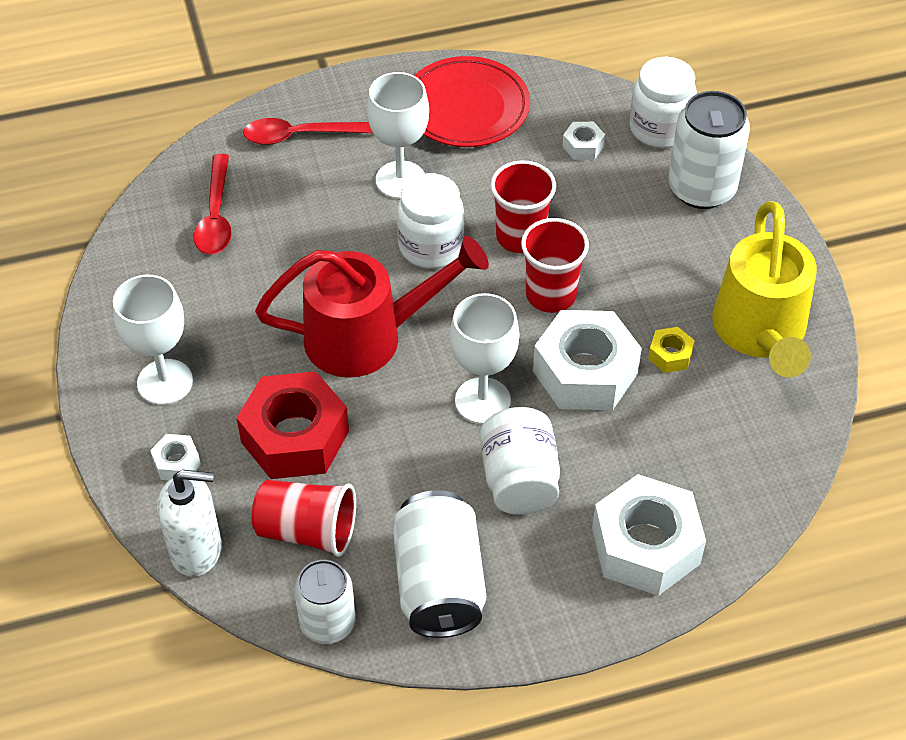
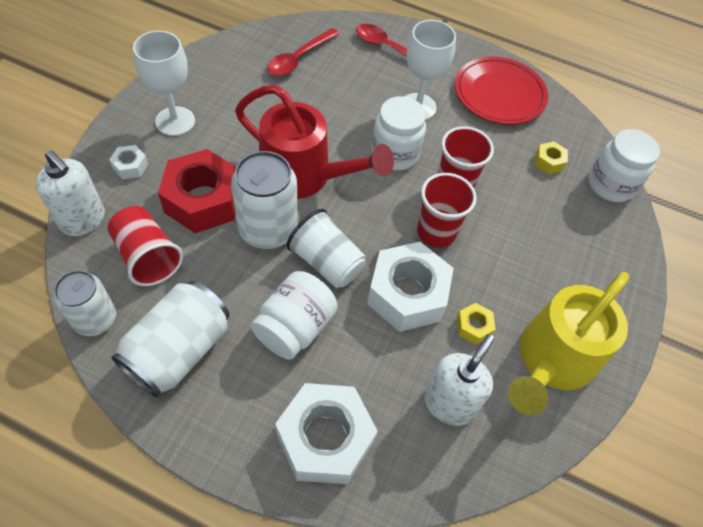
camera: 35 degrees right, 5 degrees up
white goblet [450,293,519,424] -> white cup [286,209,366,288]
white nut [562,122,605,160] -> yellow nut [535,141,568,174]
white can [668,91,750,209] -> white can moved to [231,151,297,249]
none -> white soap dispenser [424,334,495,426]

